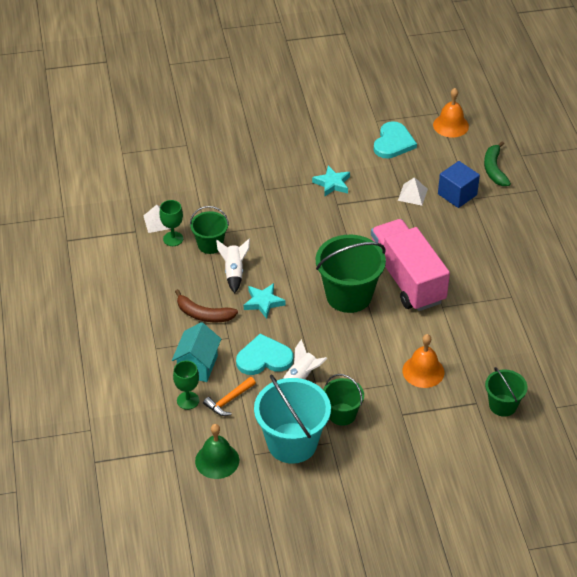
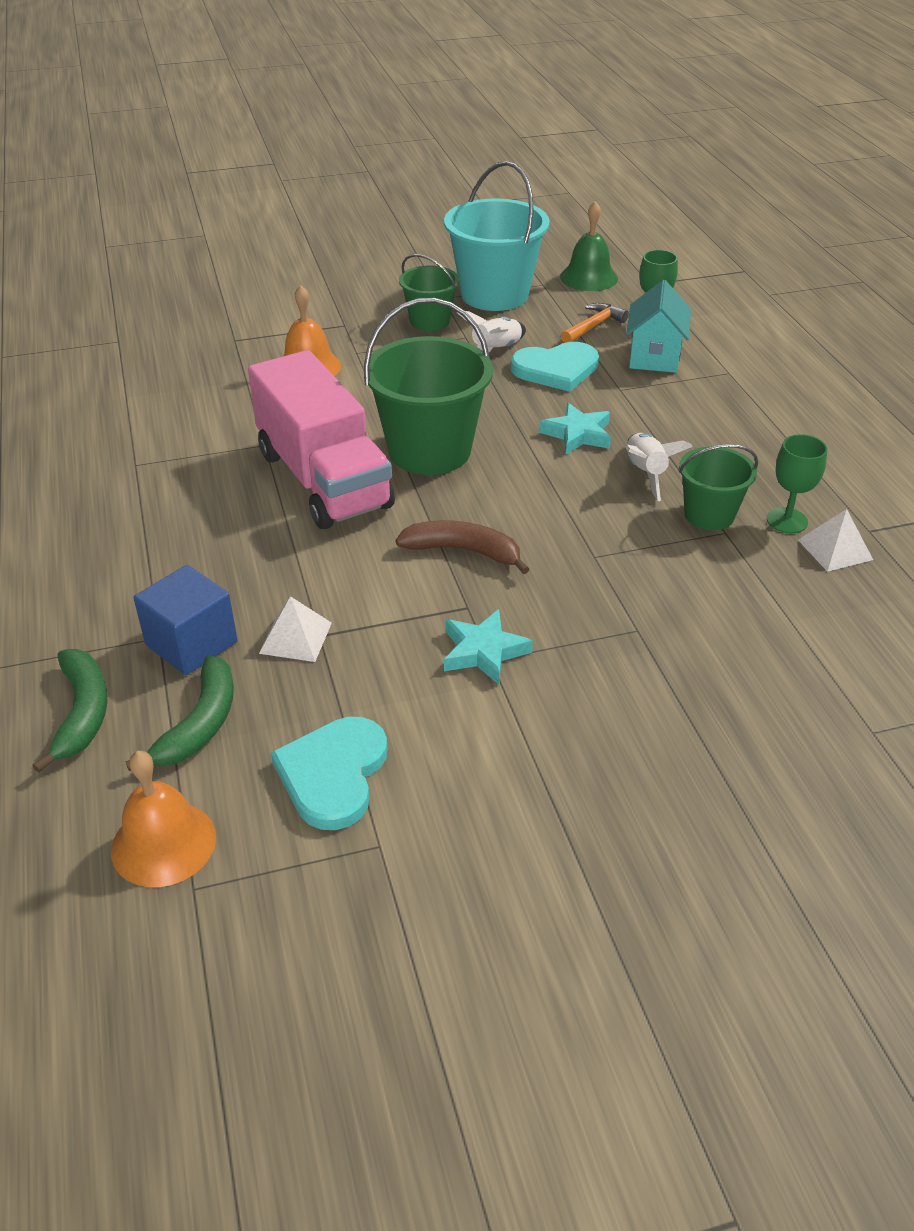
camera: 175 degrees right, 5 degrees down
brown banana [175,289,238,322] -> brown banana moved to [395,520,529,574]
green bucket [485,367,527,417] -> none
none -> green banana [126,655,234,771]

